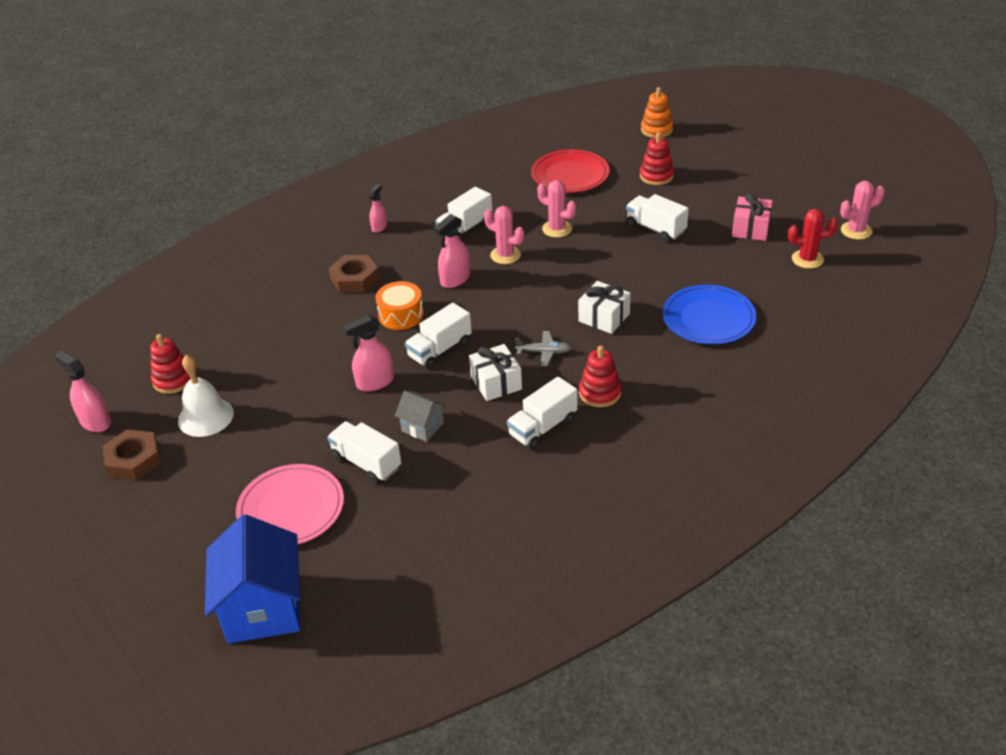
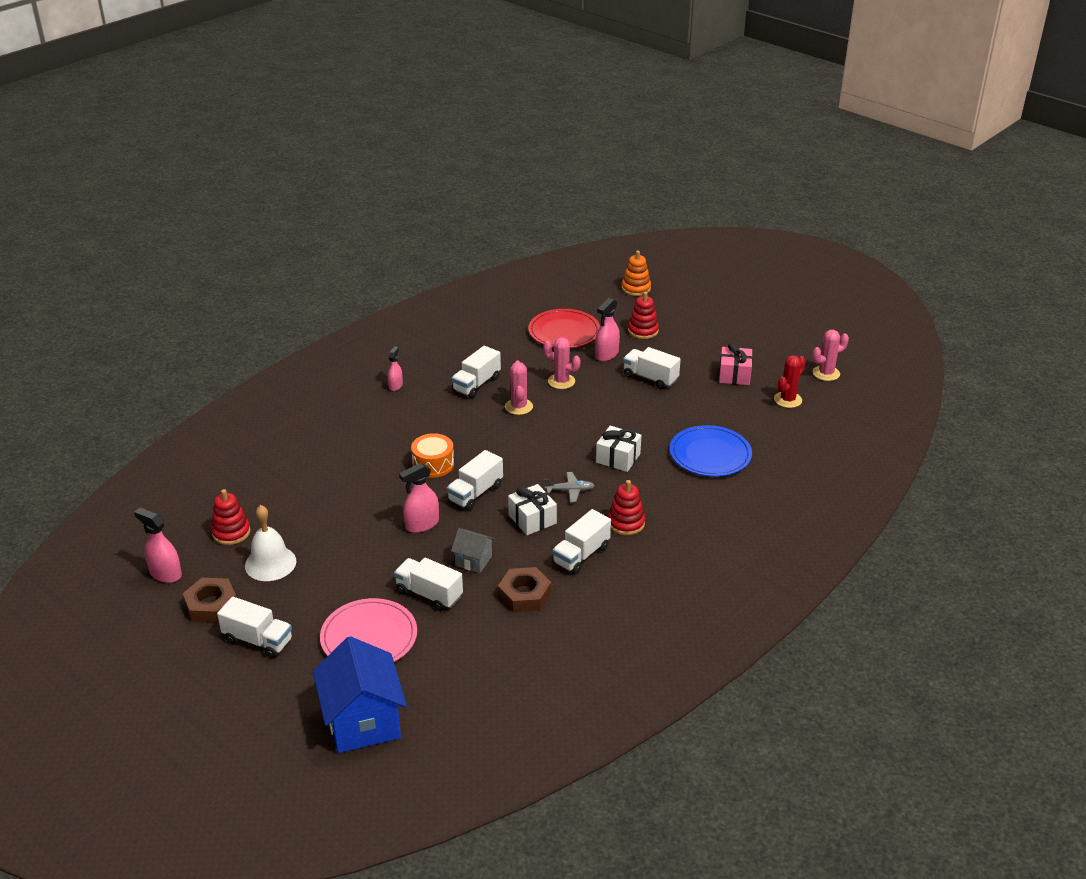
camera: 10 degrees left, 5 degrees down
brown nut [328,255,380,292] -> brown nut moved to [498,567,551,612]
pink spray bottle [434,214,470,288] -> pink spray bottle moved to [595,298,620,361]
pink cactus [484,206,524,264] -> pink cactus turned 60 degrees clockwise [505,361,533,415]
red cactus [788,209,838,269] -> red cactus turned 45 degrees counterclockwise [774,355,806,408]
none -> white truck [217,597,292,658]

